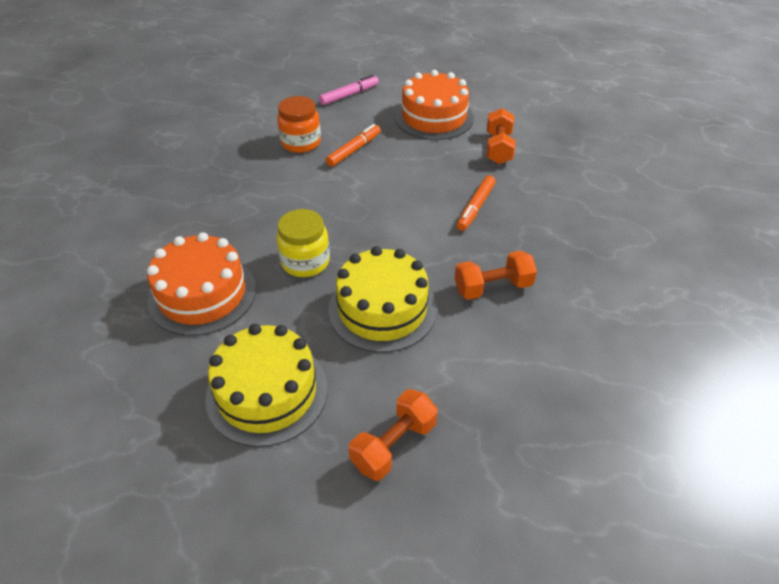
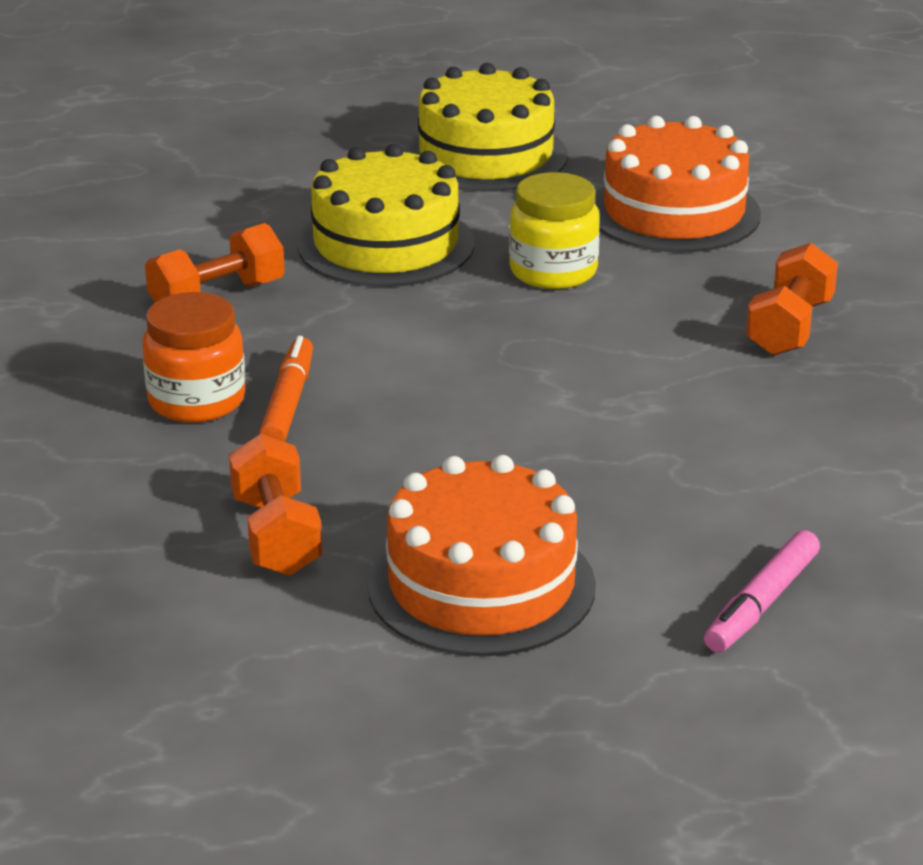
camera: 160 degrees right, 15 degrees down
orange jar [277,96,321,153] -> orange jar moved to [142,292,245,423]
orange marker [326,124,381,167] -> none
orange dumbbell [349,389,438,481] -> orange dumbbell moved to [746,243,838,356]

